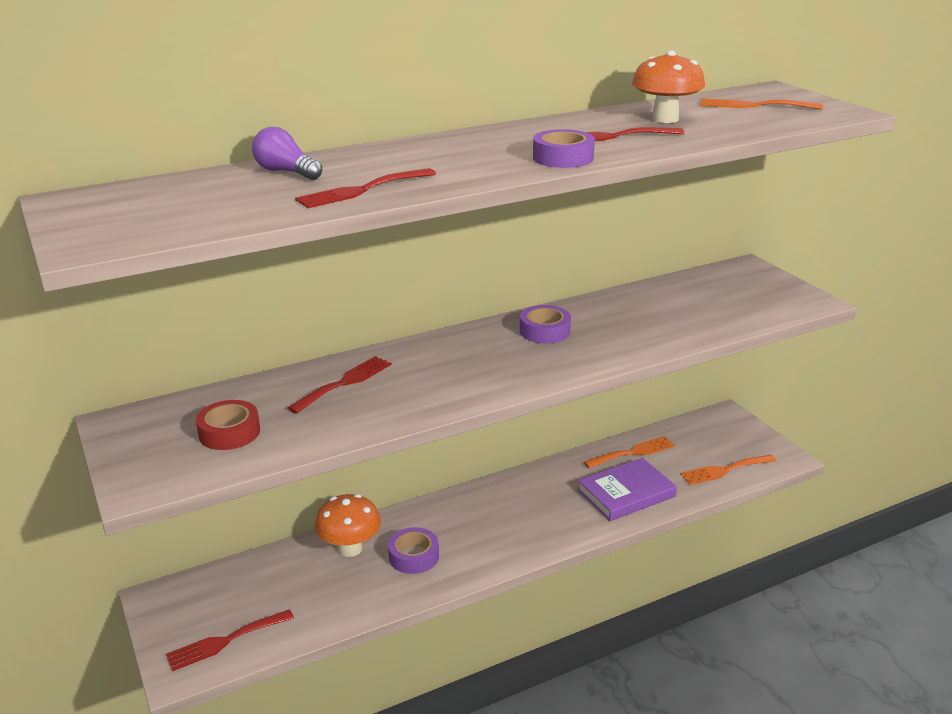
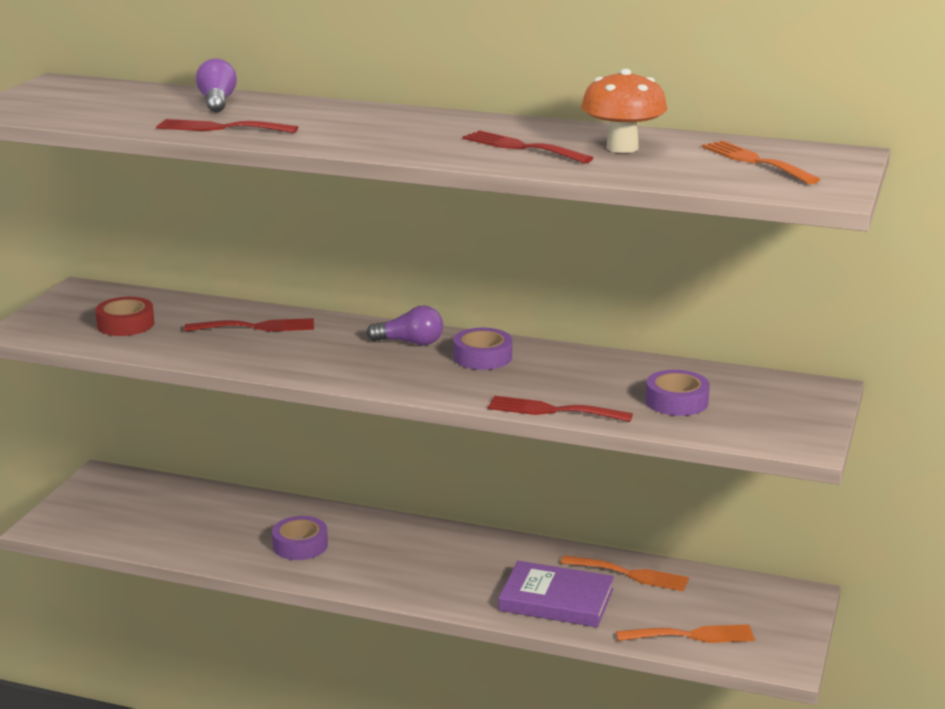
camera: 45 degrees right, 5 degrees down
red fork [166,609,294,671] -> red fork moved to [488,396,633,422]
orange mushroom [315,494,381,557] -> none
purple tape [533,129,595,168] -> purple tape moved to [646,370,710,416]
orange fork [680,455,776,485] -> orange fork turned 150 degrees clockwise [616,625,755,643]
none -> purple light bulb [367,305,443,345]

